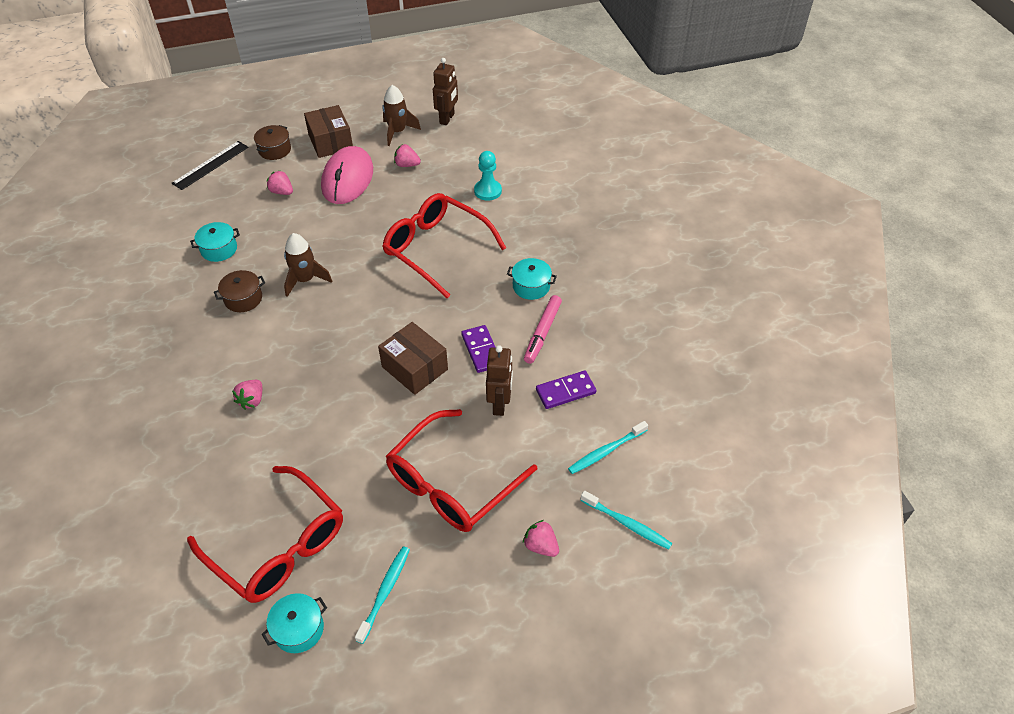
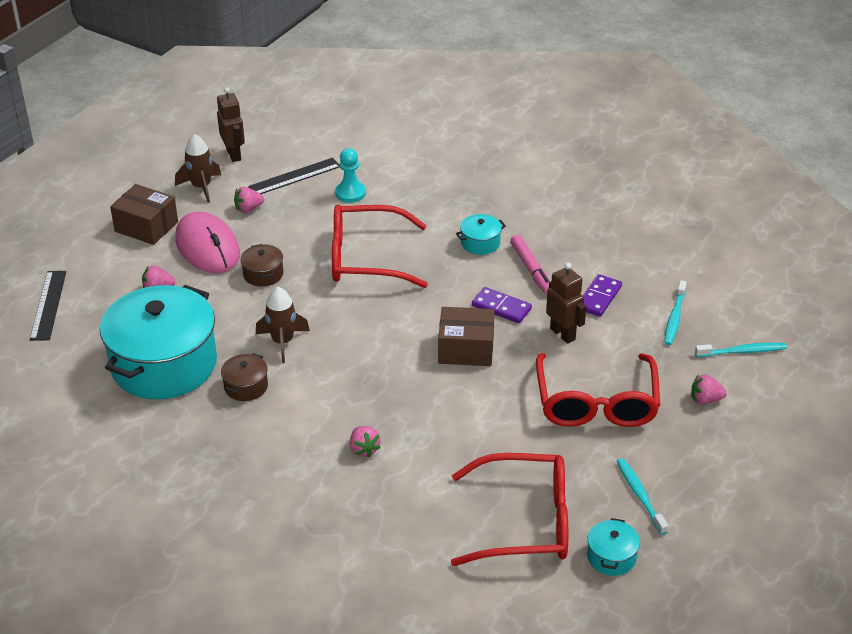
camera: 40 degrees left, 10 degrees down
turquoise pot [190,222,240,262] -> turquoise pot [100,285,217,399], size x2.46
brown pot [254,125,291,160] -> brown pot moved to [240,244,283,287]
none -> black ruler [248,158,340,194]

